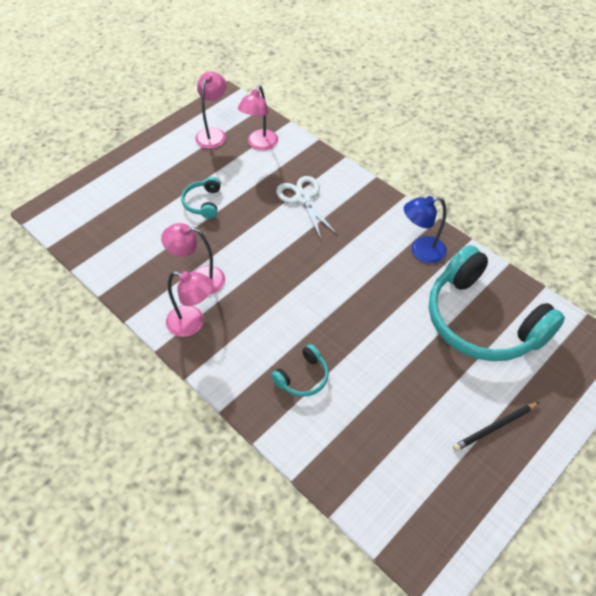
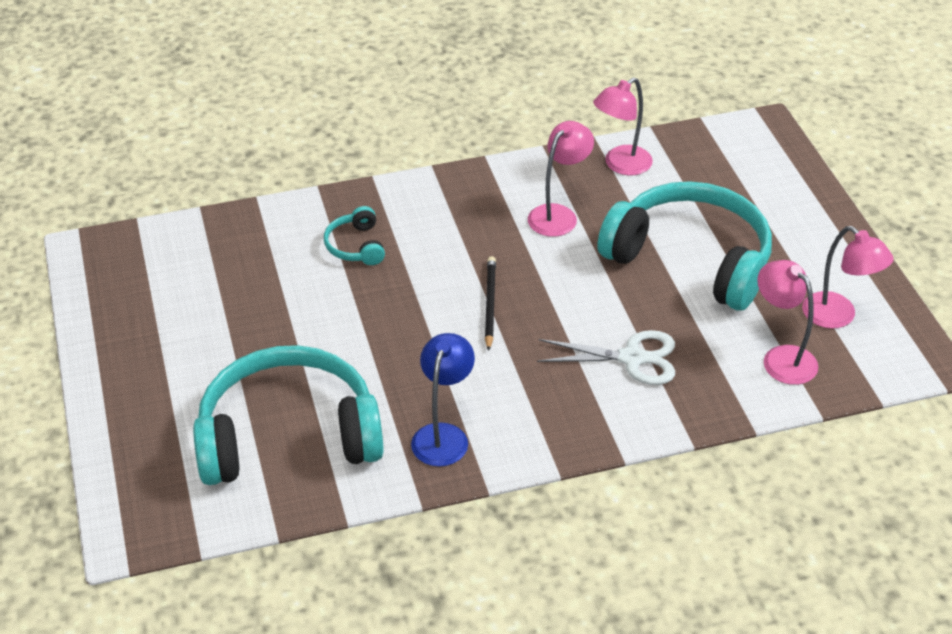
camera: 120 degrees right, 10 degrees down
pink lamp [166,271,213,337] -> pink lamp moved to [593,77,653,175]
turquoise headphones [181,177,221,219] -> turquoise headphones [597,181,772,310], size x2.39
black pencil [453,402,539,451] -> black pencil moved to [485,256,496,351]

